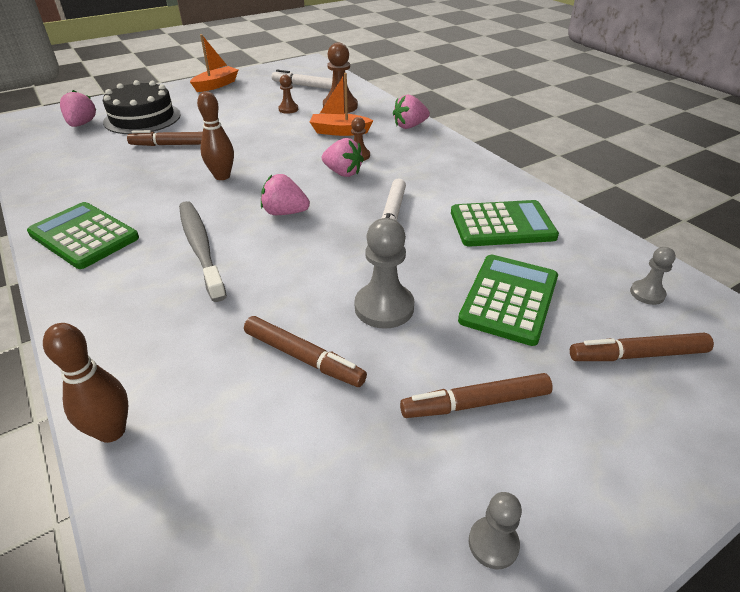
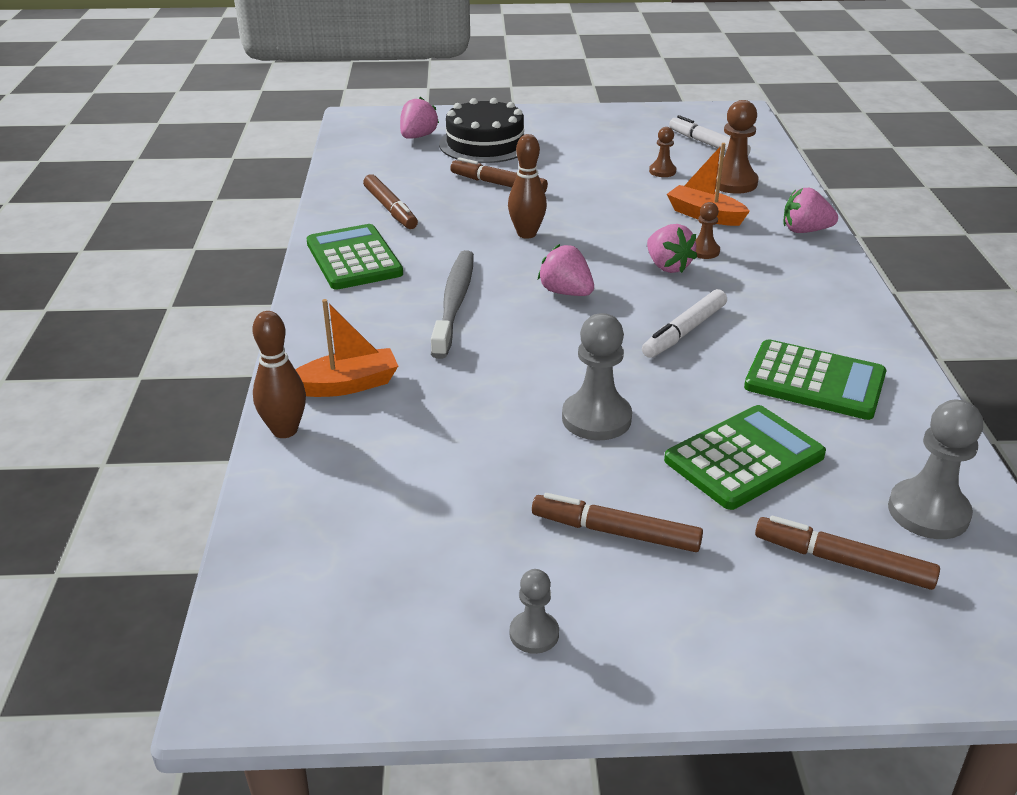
camera: 30 degrees right, 5 degrees down
orange boat [190,34,238,92] -> orange boat moved to [295,299,398,397]
brown marker [244,316,367,387] -> brown marker moved to [363,174,418,229]
grey pawn [630,247,676,305] -> grey pawn [888,400,983,539], size x1.79

